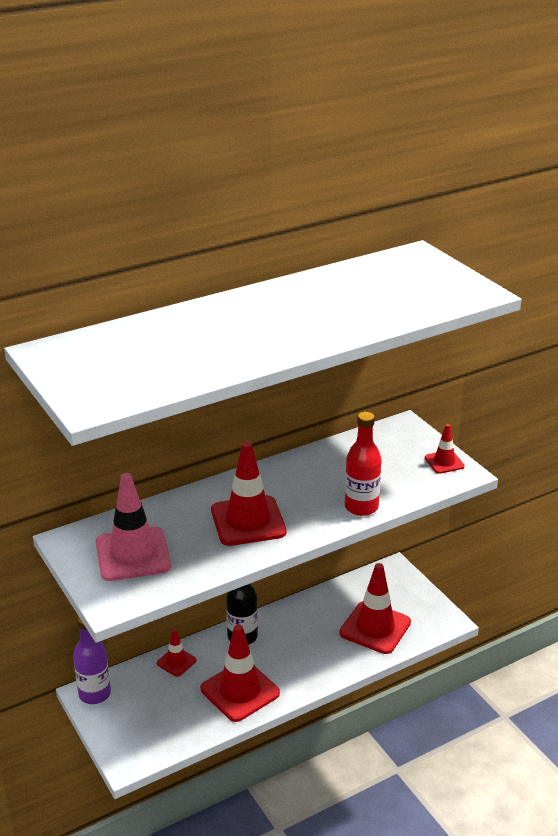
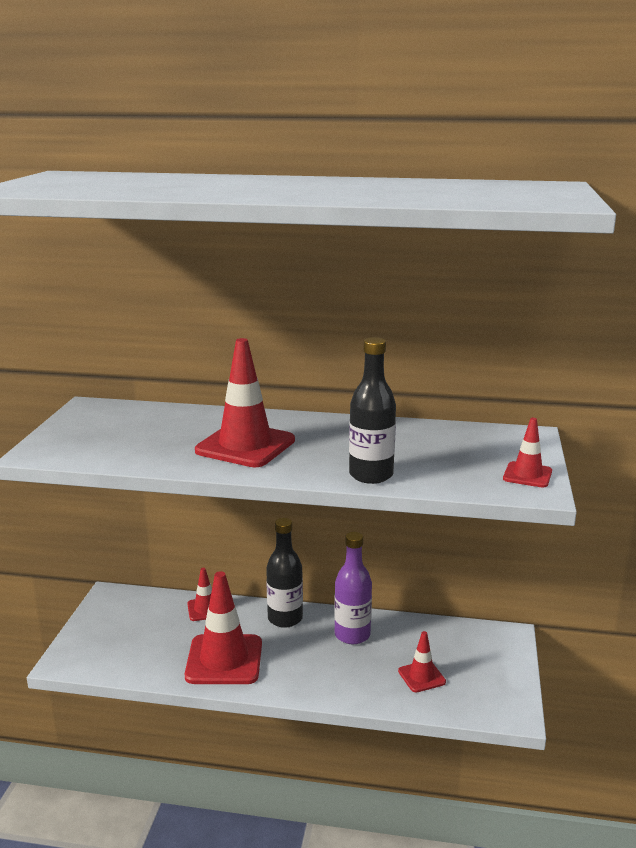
camera: 40 degrees right, 10 degrees down
purple bottle [73,617,111,704] -> purple bottle moved to [334,532,372,644]
pink traffic cone [96,473,171,581] -> none
red traffic cone [339,563,411,654] -> red traffic cone [398,631,446,692], size x0.52
red bottle [345,412,382,516] -> black bottle [349,337,396,484]

